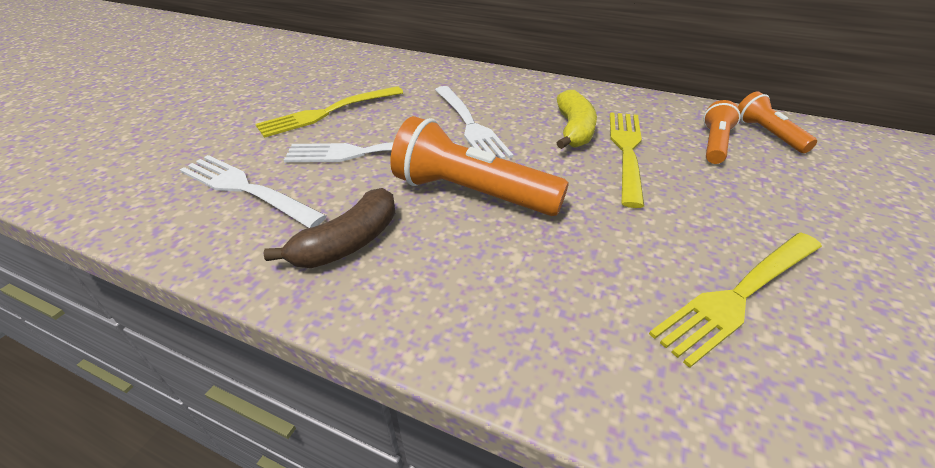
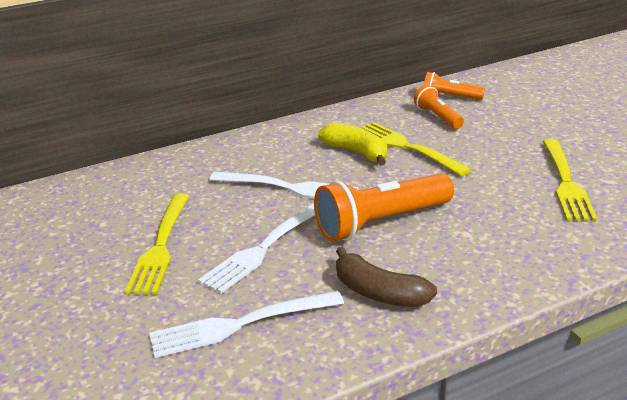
camera: 50 degrees left, 10 degrees down
brown banana [263,188,395,268] -> brown banana turned 135 degrees clockwise [336,247,437,307]

